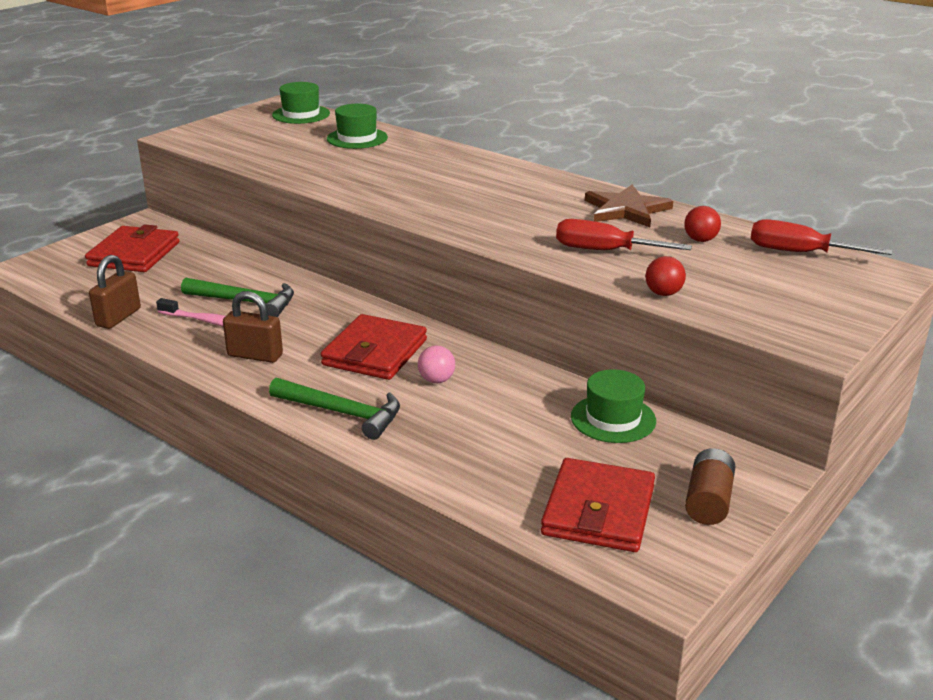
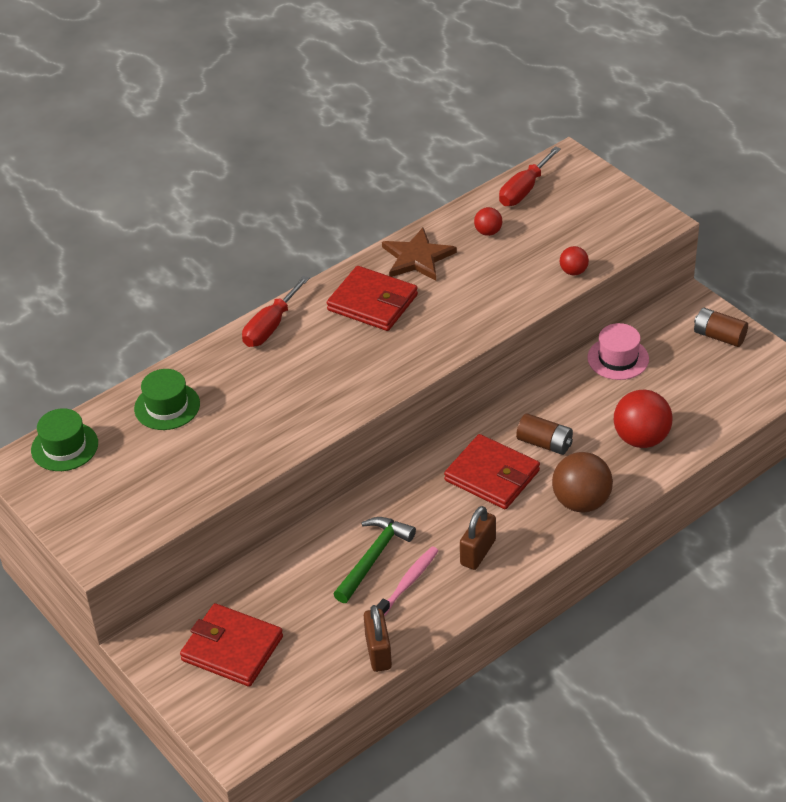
camera: 75 degrees left, 15 degrees up
brown padlock [89,255,141,329] -> brown padlock turned 45 degrees clockwise [364,605,392,672]
green hammer [269,378,400,440] -> brown ball [552,452,613,512]
pink ball [418,346,455,383] -> brown battery [516,413,573,455]
red wallet [541,458,655,552] -> red wallet moved to [327,266,418,331]
red screwdriver [556,219,692,250] -> red screwdriver moved to [242,276,310,347]
green hat [571,369,656,443] -> pink hat [587,323,649,380]
none -> red ball [614,390,672,448]

